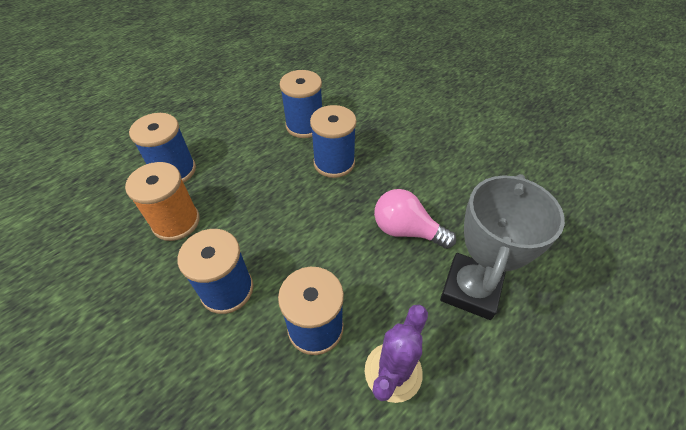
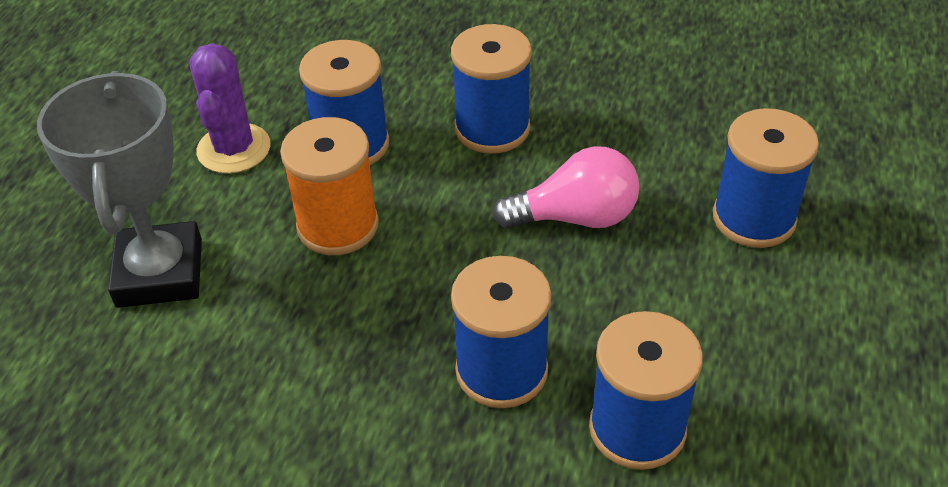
camera: 150 degrees right, 5 degrees down
orange spool [125,162,200,241] -> orange spool moved to [280,117,379,255]
pink light bulb [374,189,456,249] -> pink light bulb moved to [493,146,639,229]

